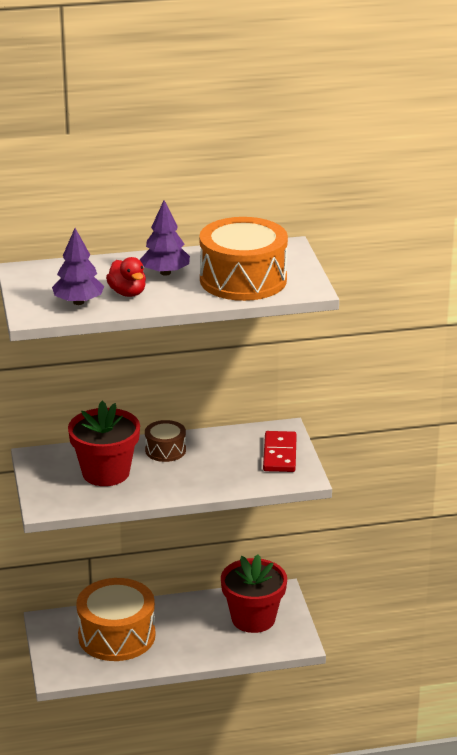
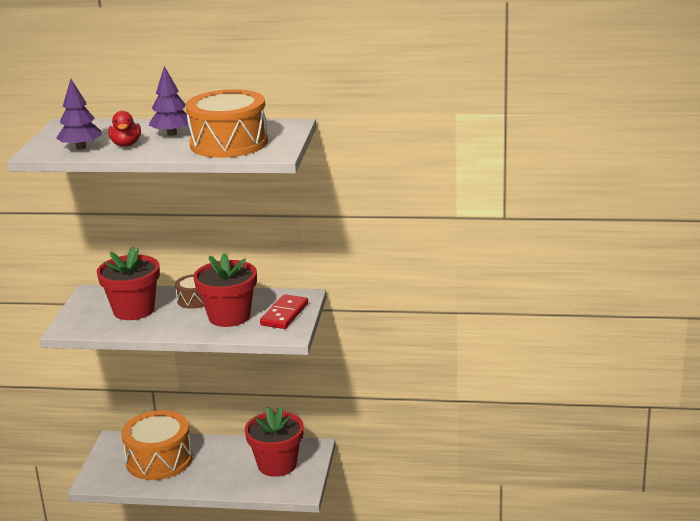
camera: 20 degrees right, 5 degrees down
none -> red flower pot [193,253,257,327]

